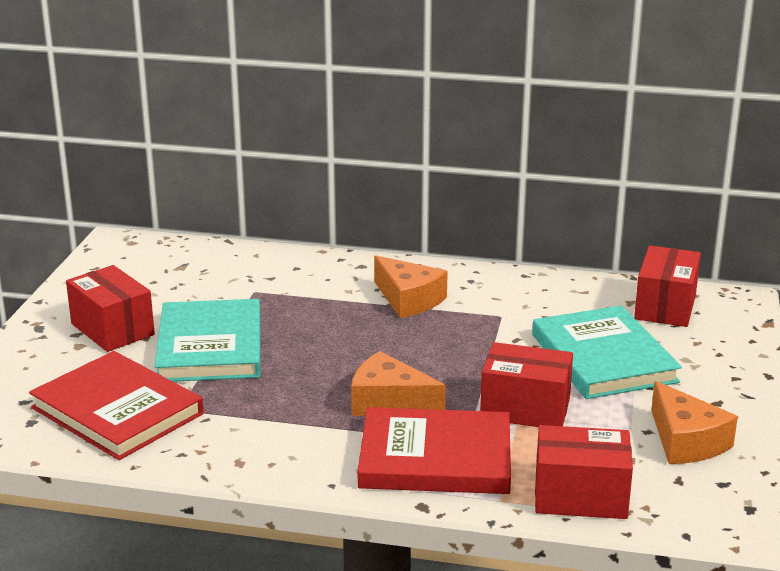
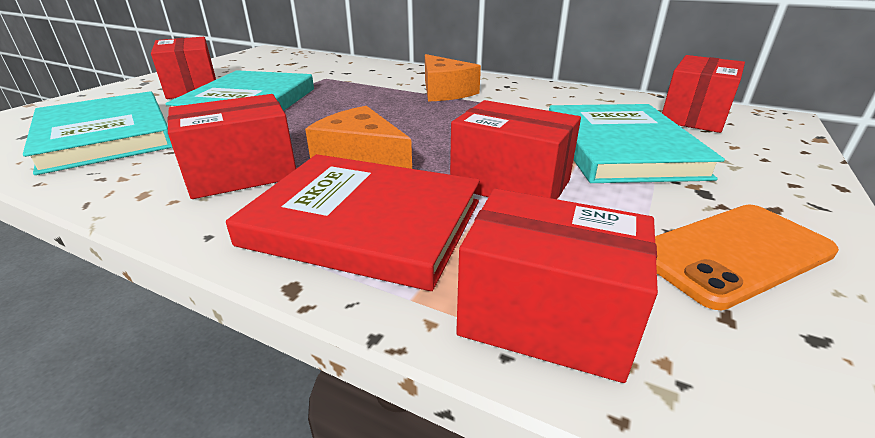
camera: 15 degrees right, 5 degrees up
red book [29,351,204,460] -> turquoise book [23,91,173,175]
orange cheese [651,381,738,464] -> orange phone [655,204,839,310]
none -> red box [167,94,296,199]

